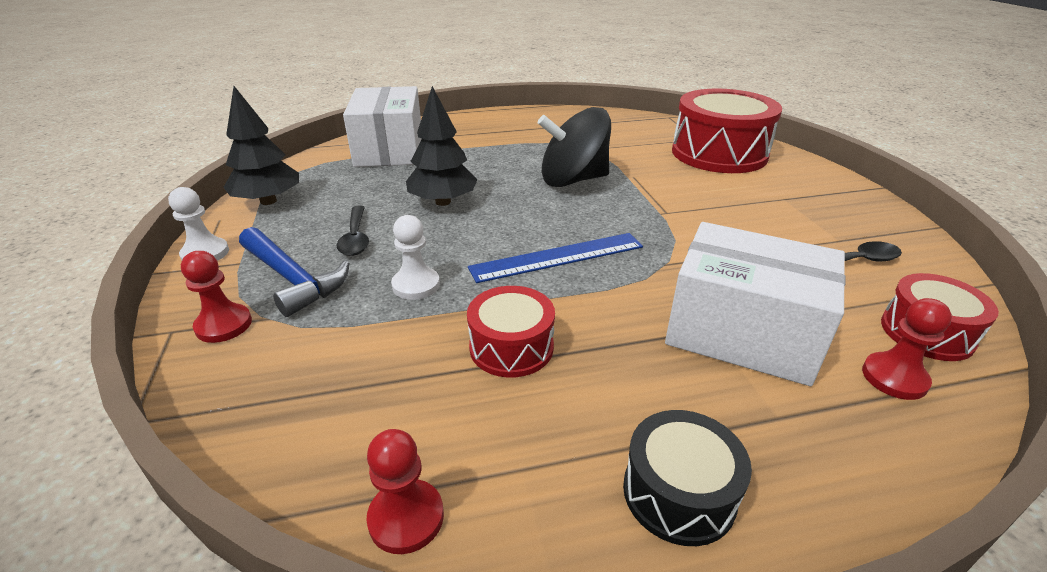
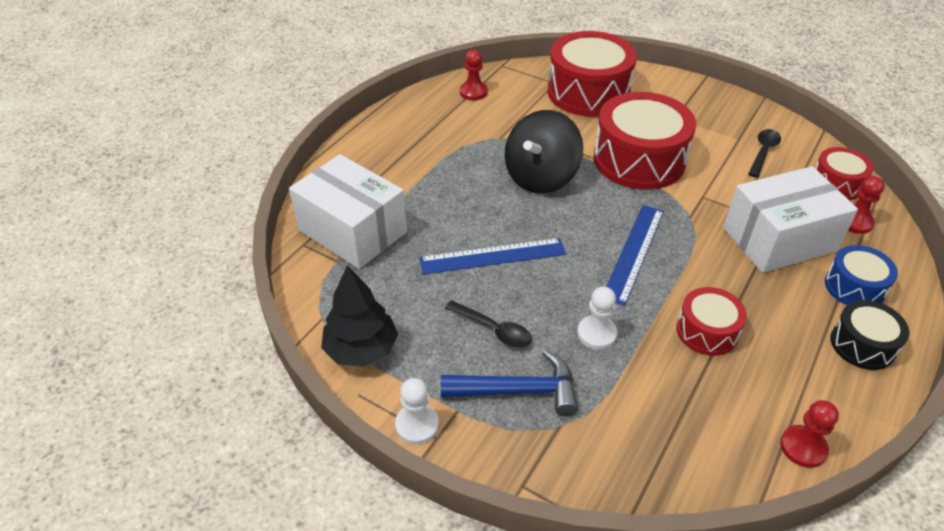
camera: 45 degrees left, 10 degrees up
red pawn [181,251,252,343] -> red pawn moved to [460,50,488,100]
black tree [406,86,478,206] -> blue ruler [419,238,566,274]
none -> red drum [593,92,696,190]
none -> blue drum [825,245,898,305]

